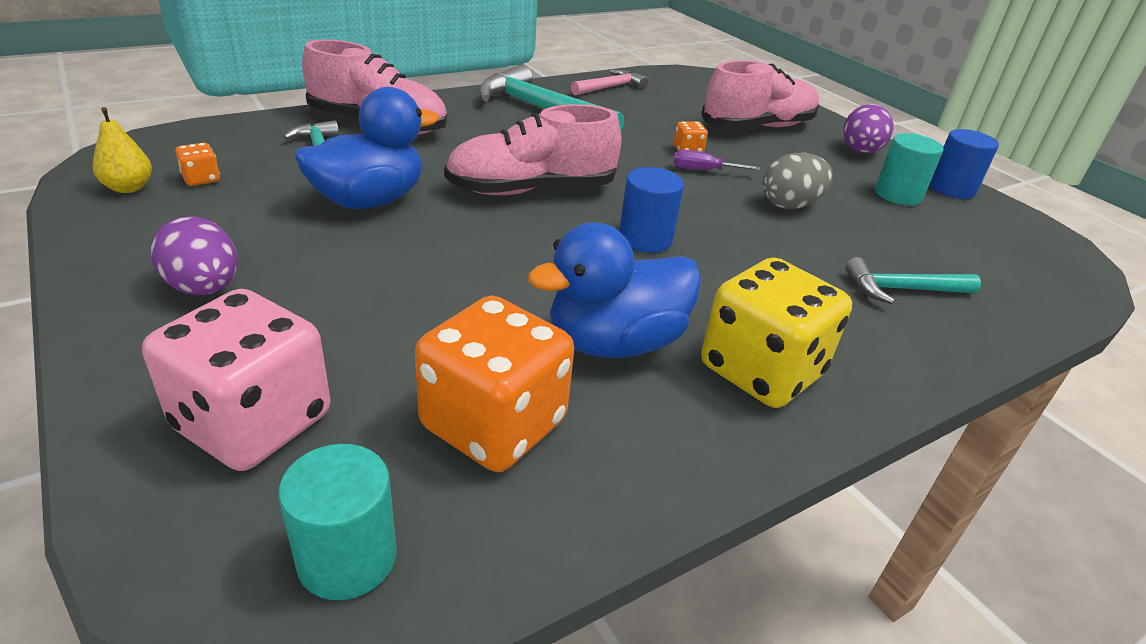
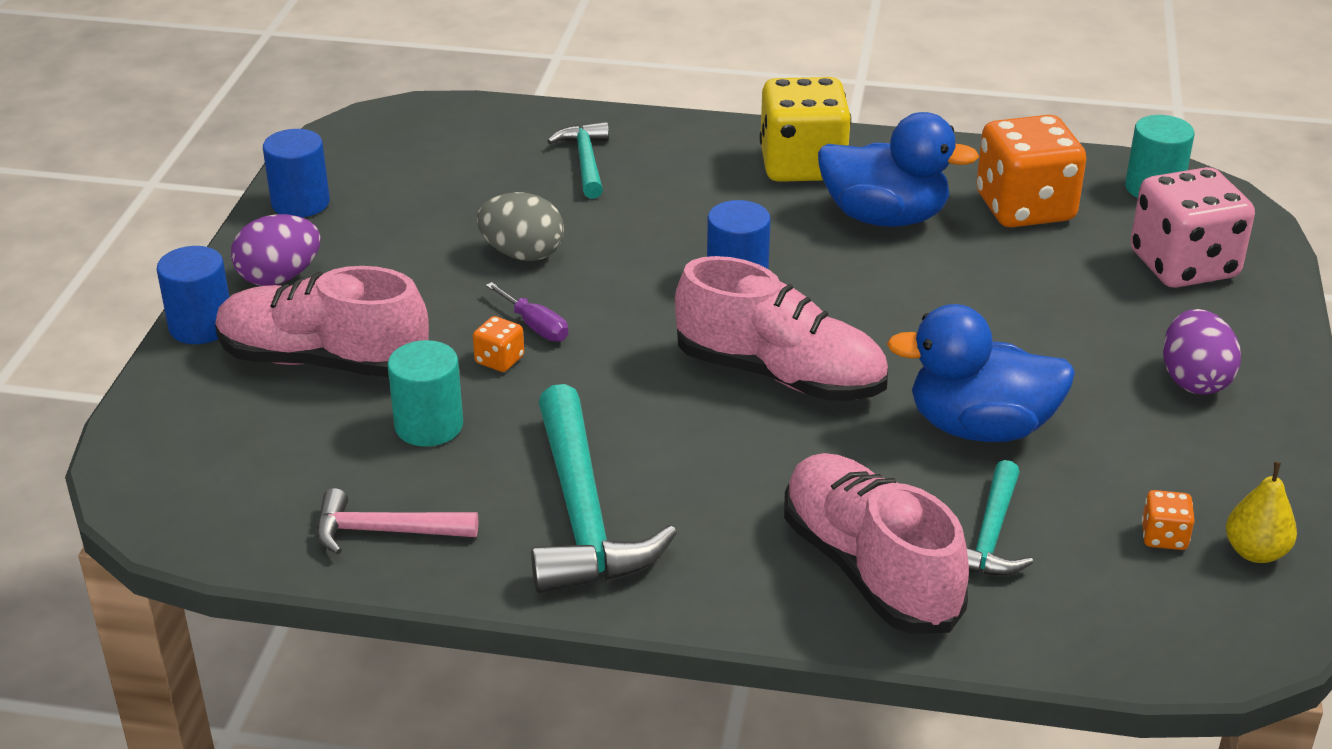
camera: 135 degrees left, 0 degrees up
turquoise hammer [845,257,981,304] -> turquoise hammer turned 135 degrees counterclockwise [547,122,609,199]
turquoise cylinder [875,133,944,205] -> turquoise cylinder moved to [388,340,463,447]
none -> blue cylinder [157,246,229,344]

